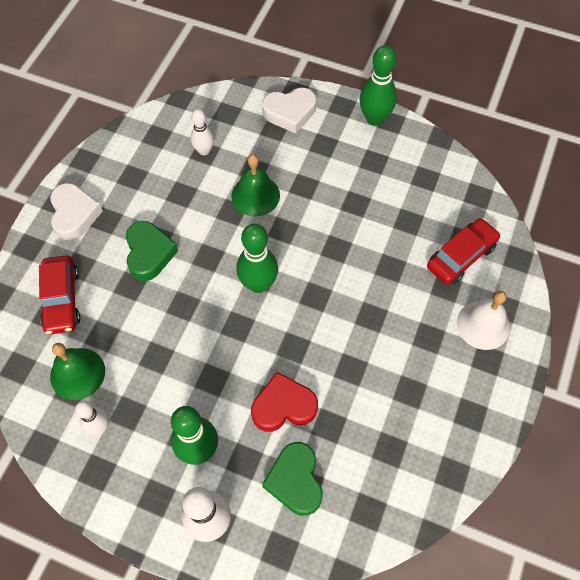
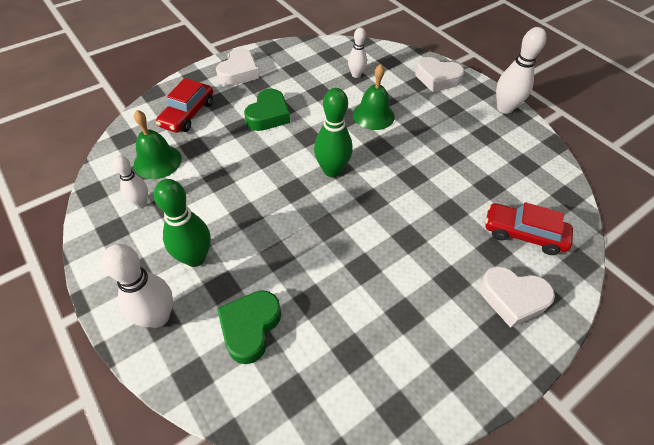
camera: 30 degrees right, 10 degrees down
red heart [251,372,318,432] -> none
green bowling pin [359,45,397,126] -> white bowling pin [496,27,547,114]
red car [427,218,501,284] -> red car turned 150 degrees counterclockwise [485,202,573,255]
white bell [457,291,510,350] -> white heart [479,266,555,328]

